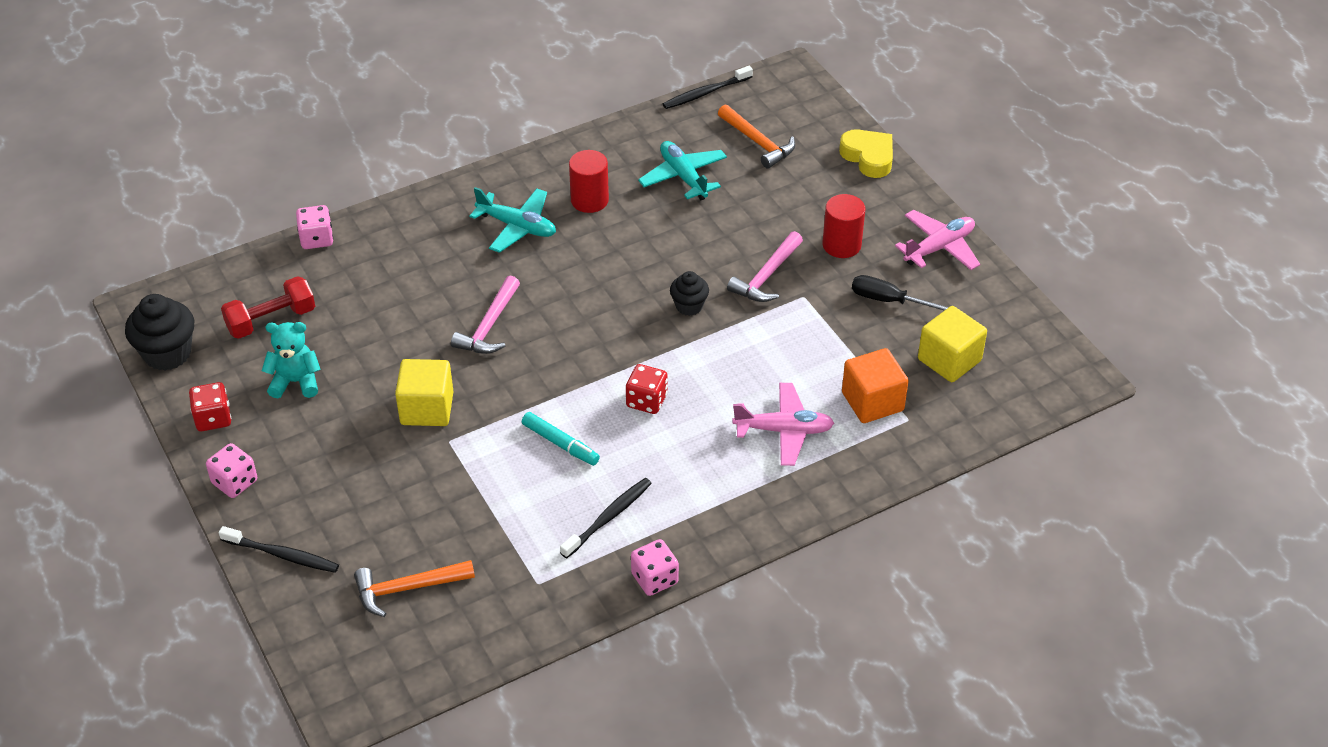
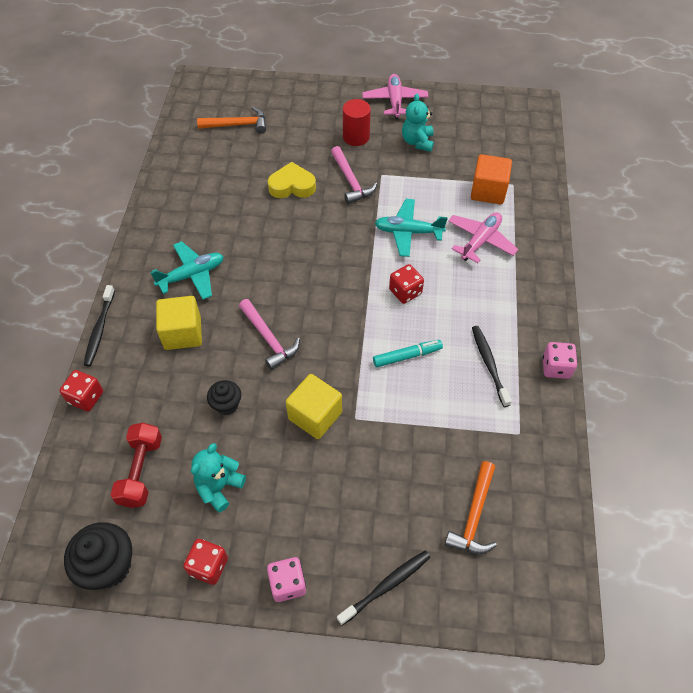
camera: 55 degrees left, 10 degrees up
pink dice [296,205,333,249] -> red dice [59,370,103,412]
red cylinder [569,150,609,213] -> none
turquoise plane [638,141,727,200] -> turquoise plane moved to [375,199,448,257]
black toothbrush [663,66,753,109] -> black toothbrush moved to [84,285,115,366]
black cupcake [670,271,709,316] -> black cupcake moved to [207,380,241,415]
yellow heart [839,129,893,178] -> yellow heart moved to [268,162,316,198]
black screwdriver [852,275,949,311] -> turquoise teddy bear [402,94,434,152]
yellow cube [918,306,987,382] -> yellow cube moved to [156,296,202,350]

